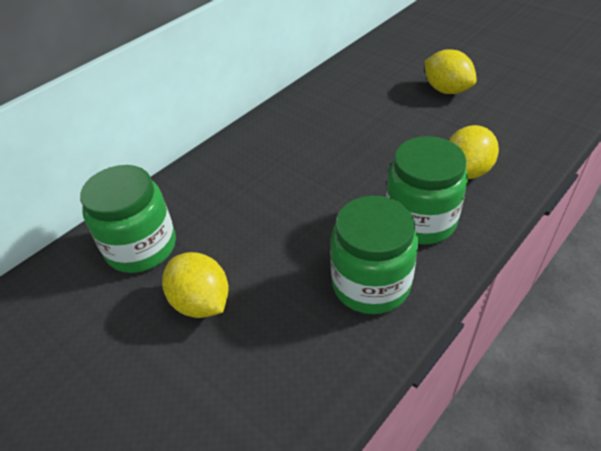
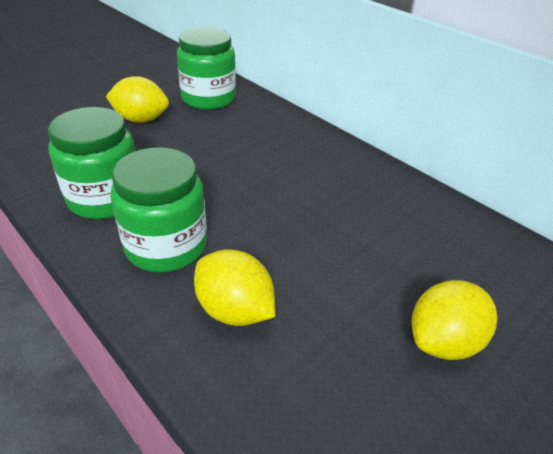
camera: 90 degrees right, 5 degrees down
yellow lemon [162,252,229,318] -> yellow lemon turned 45 degrees clockwise [106,76,169,123]

